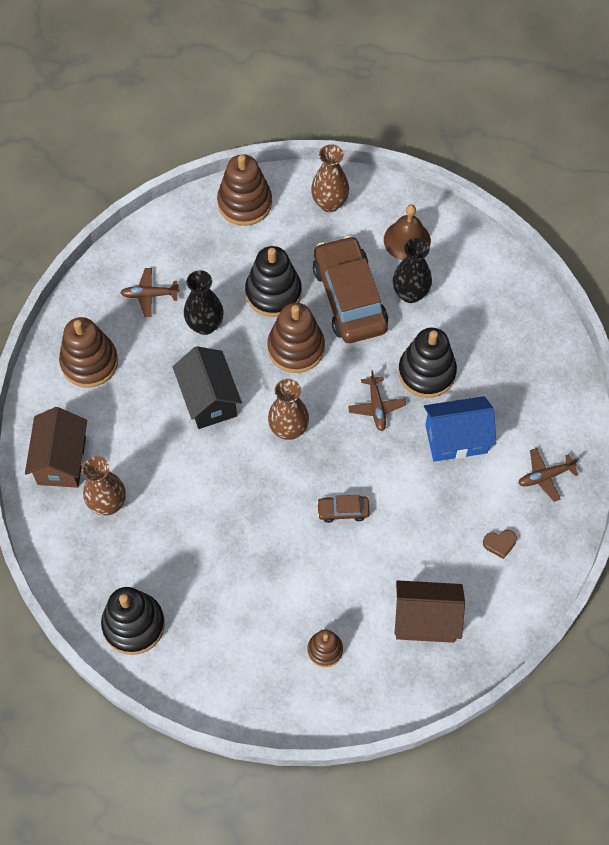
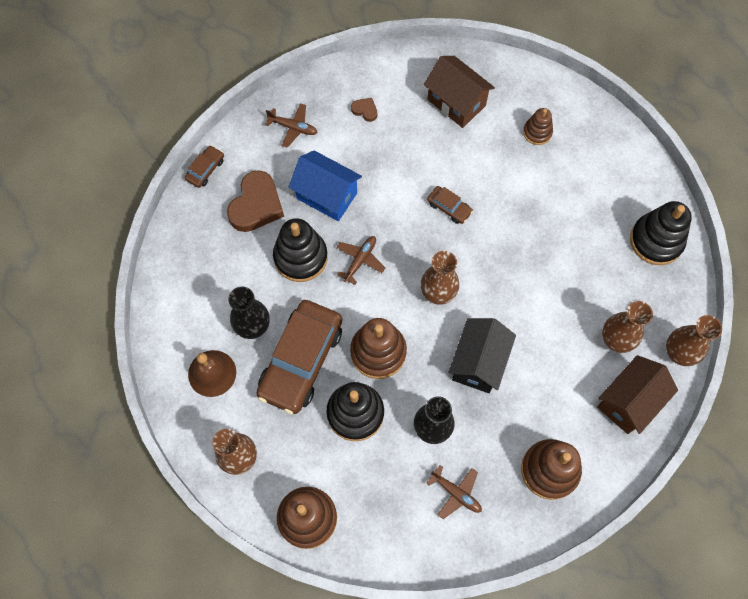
camera: 140 degrees left, 5 degrees up
none -> brown car [185,145,224,188]
none -> brown heart [227,170,284,232]
none -> brown vase [666,315,722,366]

